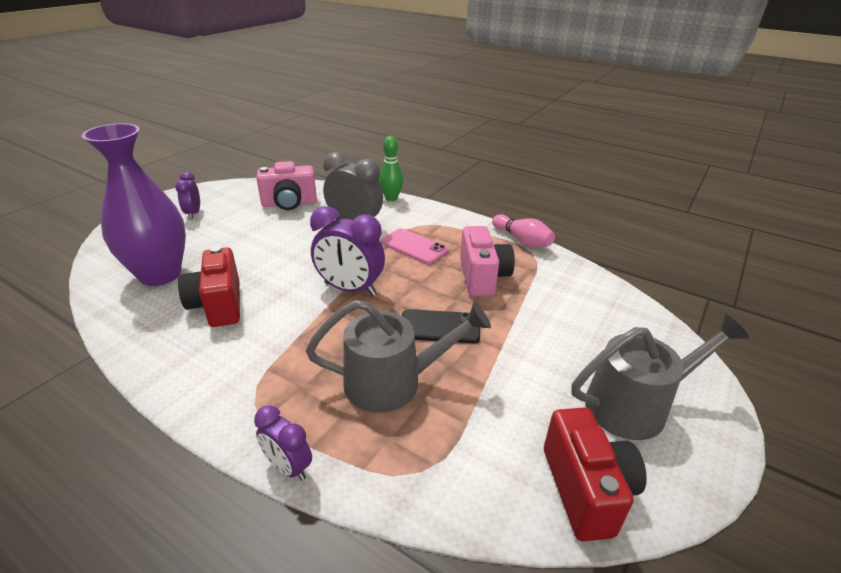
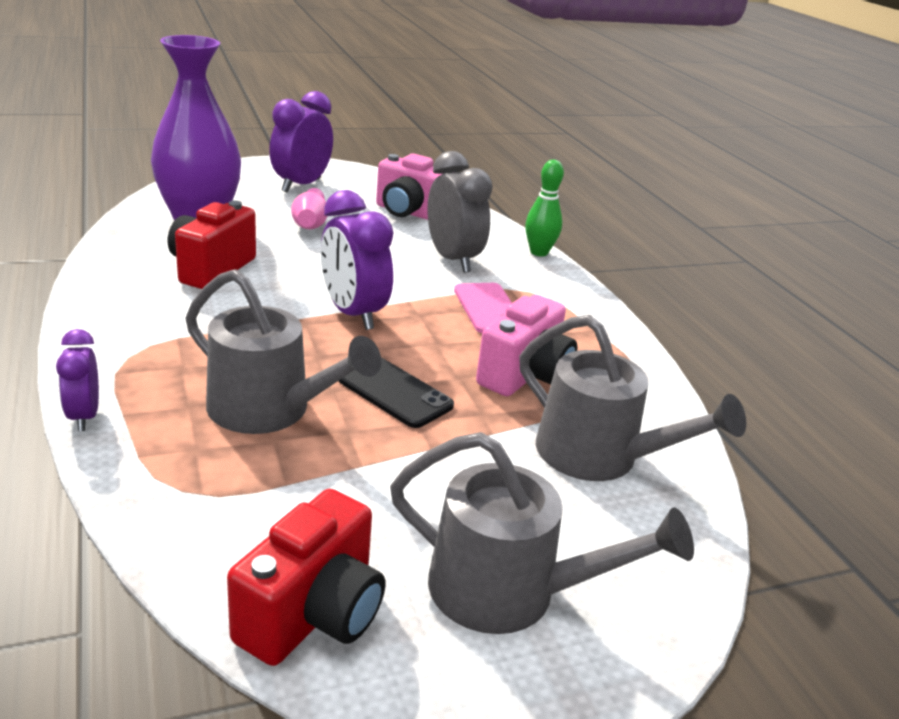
camera: 35 degrees right, 5 degrees down
purple clock [175,172,200,219] -> purple clock [269,91,333,192], size x1.74
pink bowling pin [492,214,555,247] -> pink bowling pin moved to [291,188,327,229]
none -> grey watering can [519,315,746,481]

